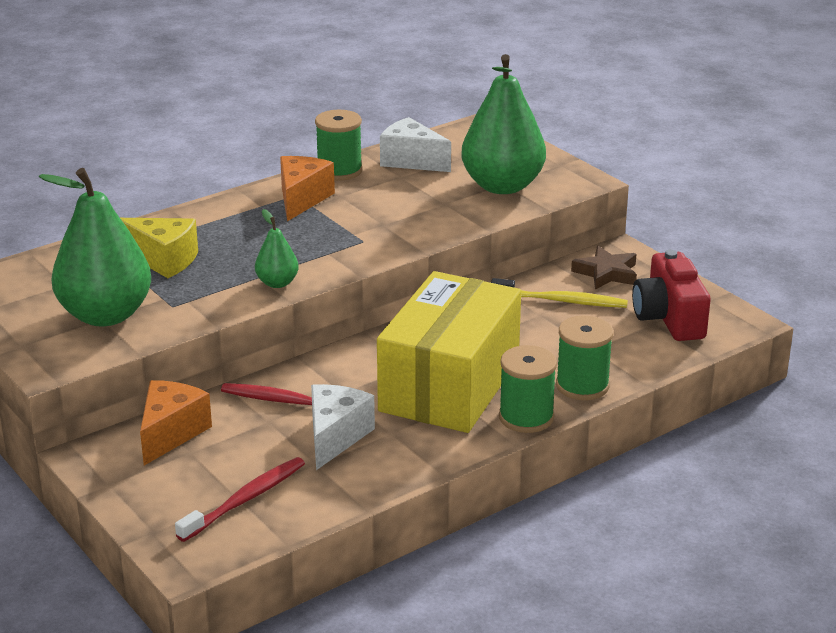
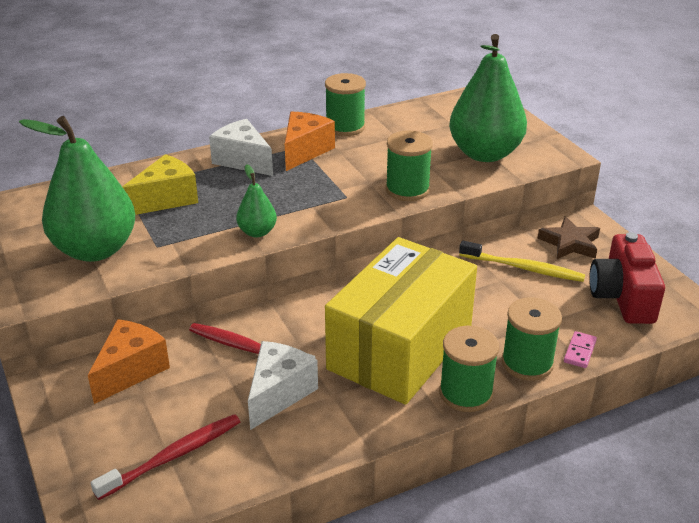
camera: 10 degrees right, 5 degrees up
yellow cheese [120,218,198,278] -> yellow cheese turned 75 degrees counterclockwise [122,154,198,215]
white cheese [380,117,451,172] -> white cheese moved to [209,119,273,176]
none -> green spool [385,130,433,201]
none -> pink domino [564,331,597,368]

